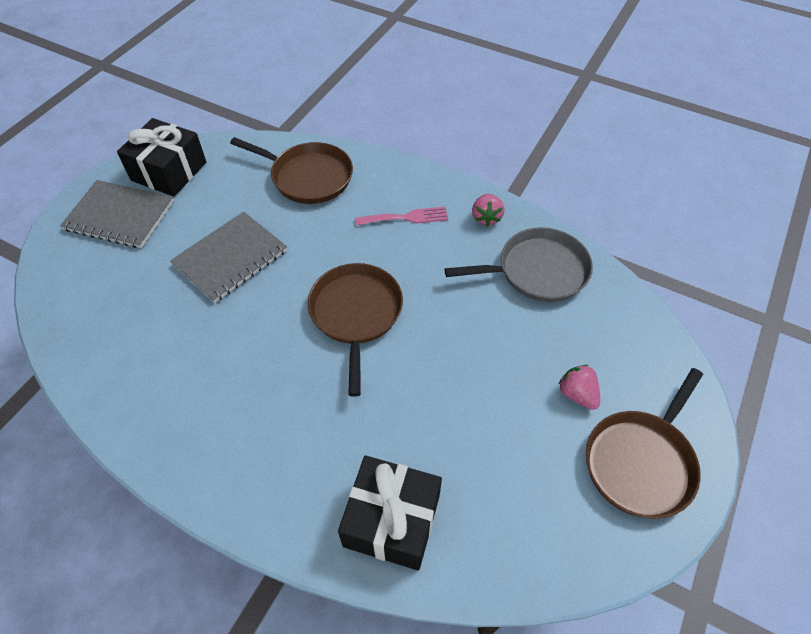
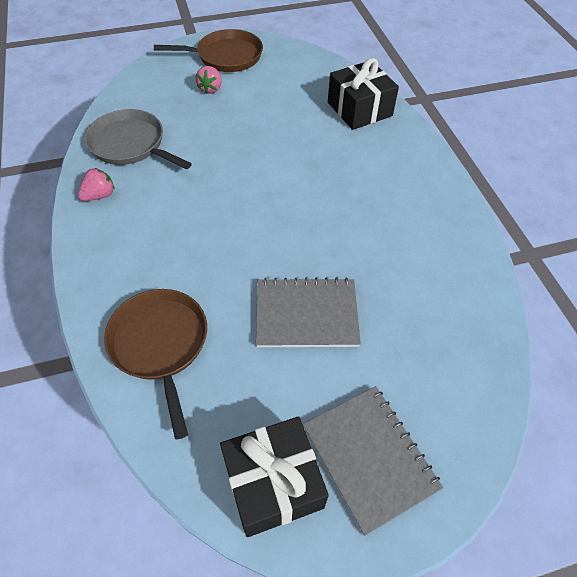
camera: 135 degrees left, 0 degrees up
brown pan [307,263,403,397] -> none
pink fork [355,207,448,225] -> none

